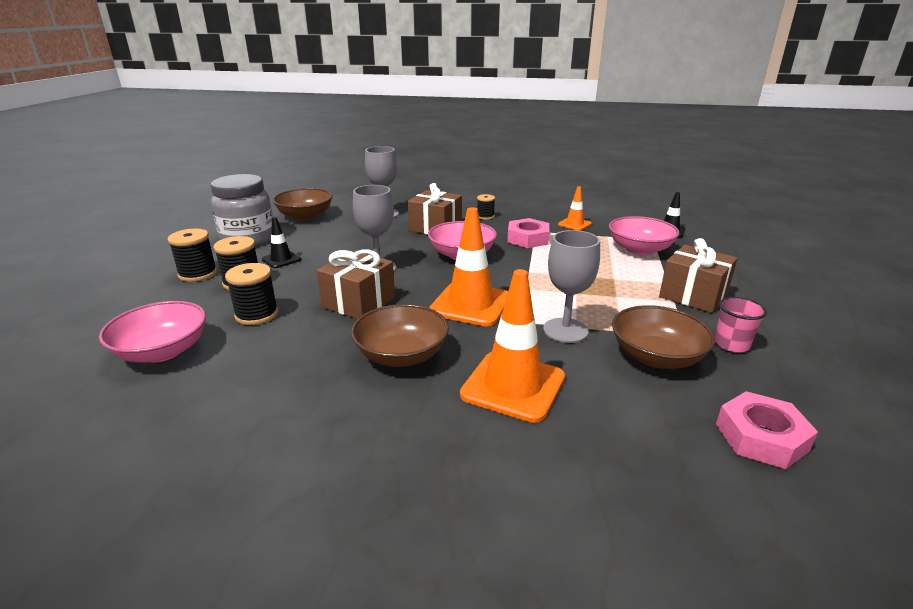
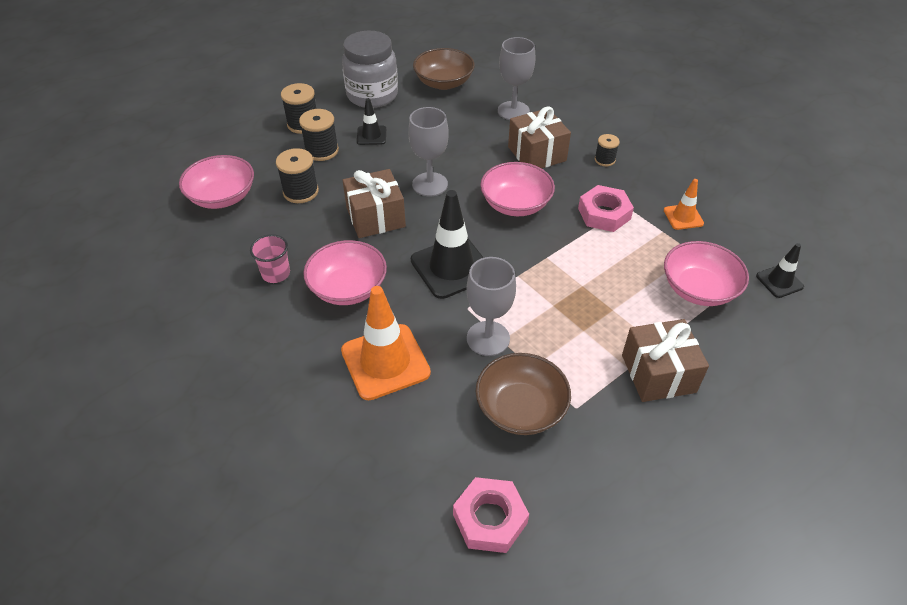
camera: 40 degrees right, 20 degrees up
brown bowl [351,304,449,367] -> pink bowl [303,240,387,305]
orange traffic cone [429,207,508,326] -> black traffic cone [411,190,484,299]
pink cup [715,297,767,353] -> pink cup moved to [250,234,290,283]

